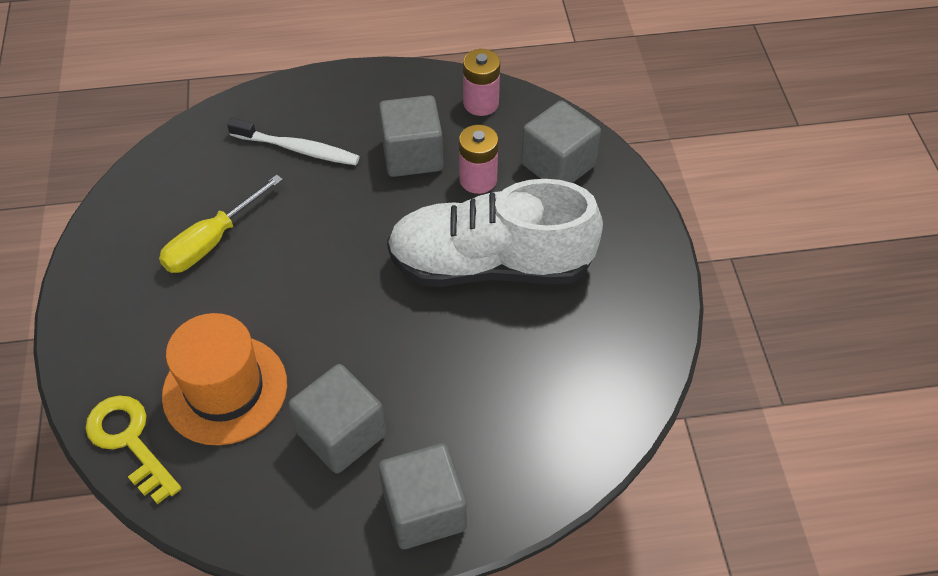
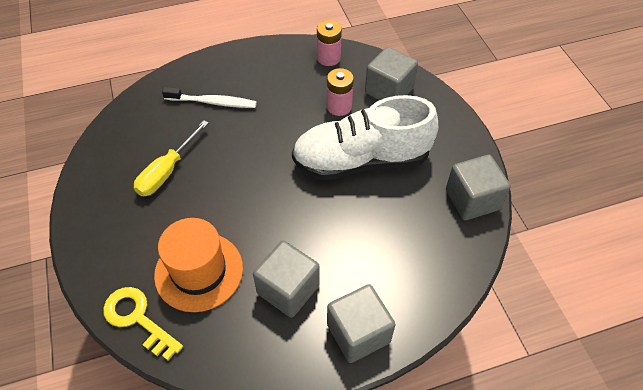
camera: 10 degrees left, 0 degrees up
grey cube [379,95,443,177] -> grey cube moved to [446,155,511,220]

